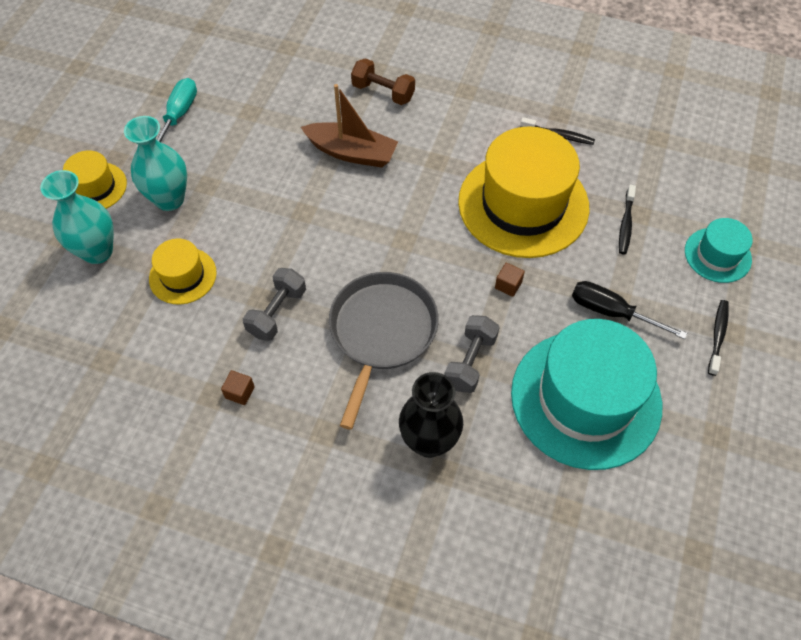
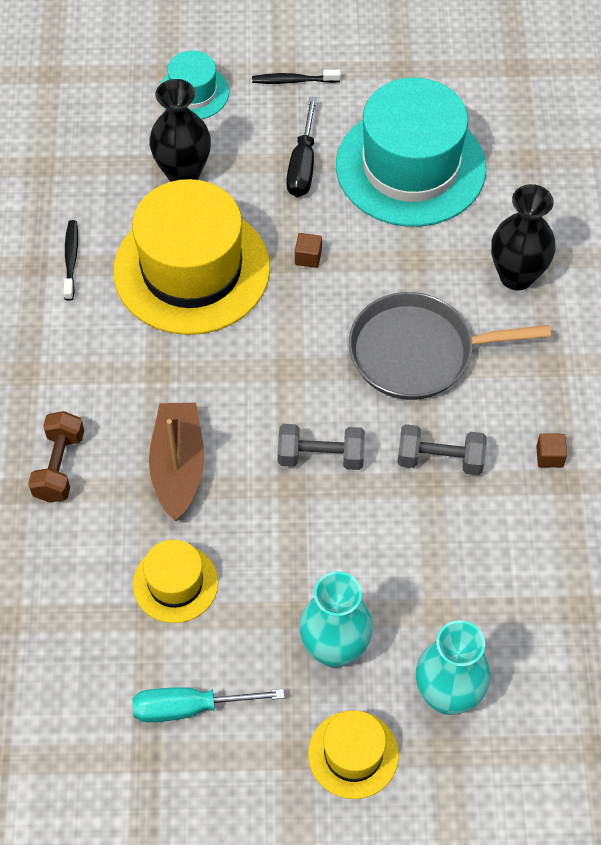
camera: 110 degrees left, 0 degrees up
yellow hat [149,239,217,305] -> yellow hat moved to [133,540,218,623]
grey dumbbell [445,315,500,393] -> grey dumbbell moved to [278,424,365,470]
black toothbrush [619,185,636,254] -> black vase [149,79,211,182]

